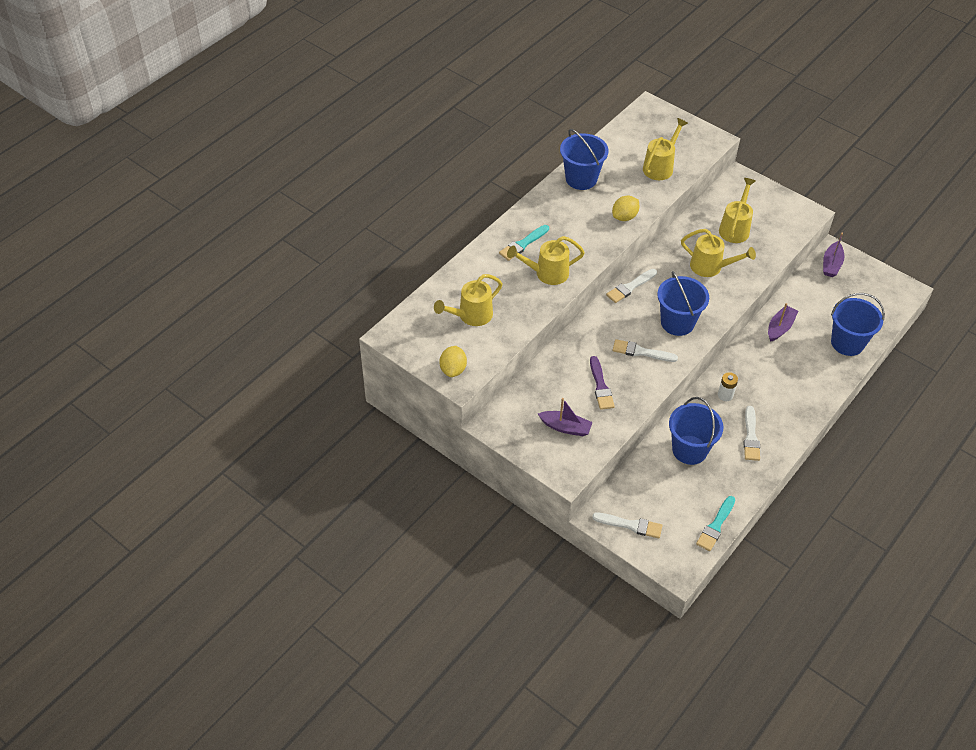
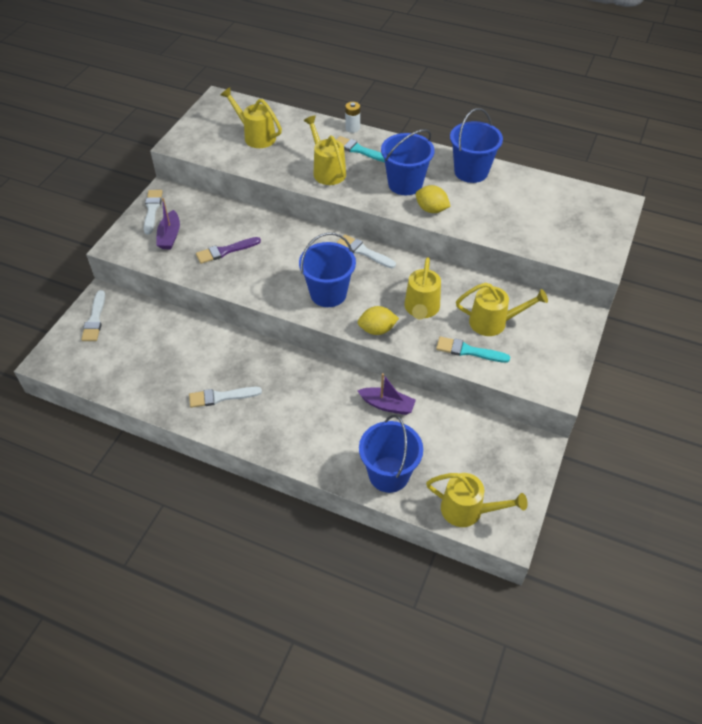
camera: 75 degrees right, 0 degrees up
yellow lemon [439,346,467,377] -> yellow lemon moved to [358,306,399,335]
white brush [613,339,678,362] -> white brush moved to [144,190,163,234]
yellow watering can [643,118,688,180] -> yellow watering can moved to [426,473,528,527]
blue bucket [669,397,723,465] -> blue bucket moved to [381,129,435,195]
turquoise brush [696,496,735,551] -> turquoise brush moved to [436,336,510,363]
white battery [718,372,738,401] -> white battery moved to [345,102,360,133]
purple boat [823,233,844,277] -> none

